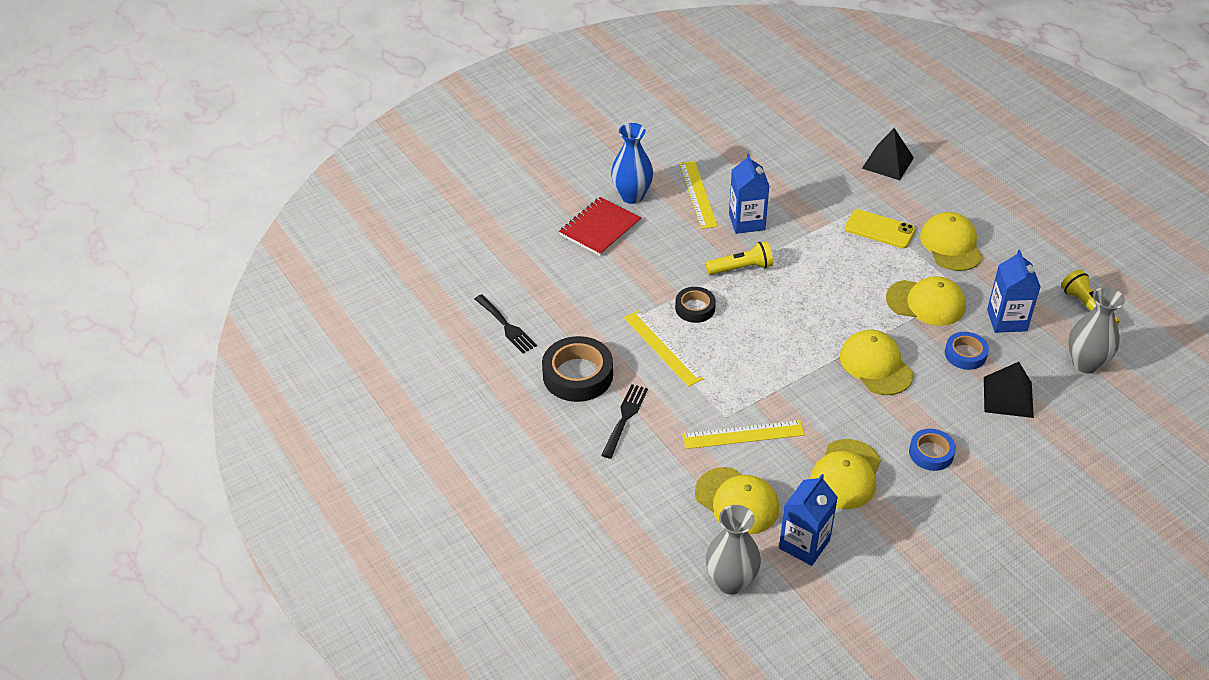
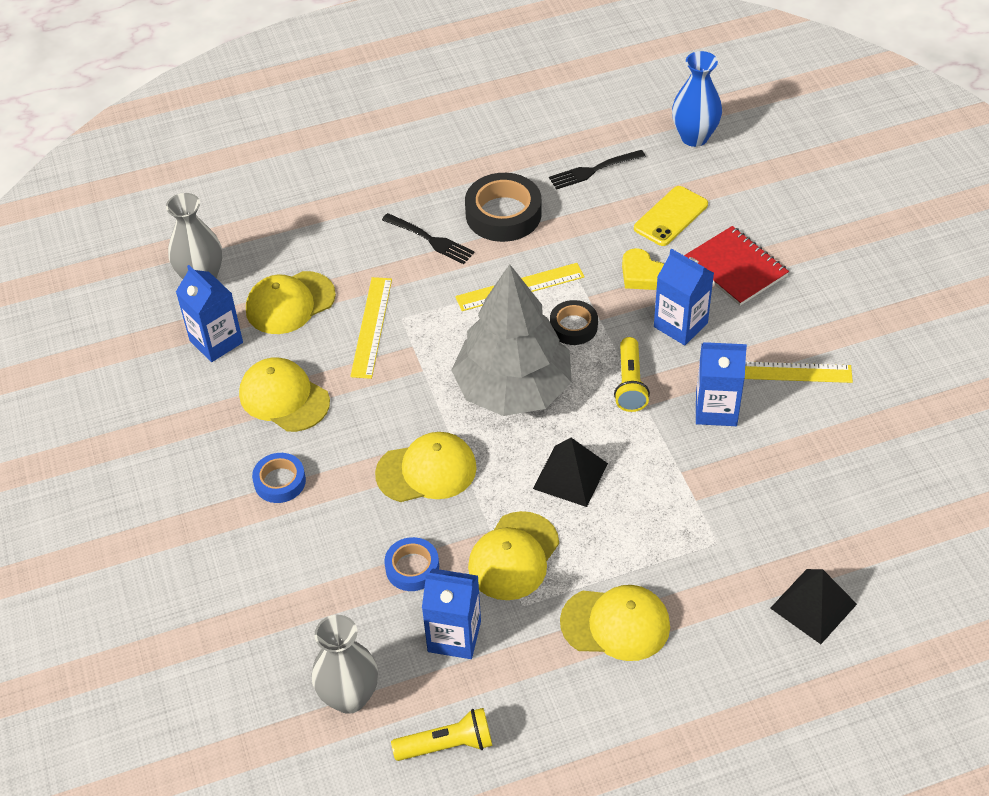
camera: 105 degrees right, 5 degrees up
blue vase [611,123,653,204] -> blue vase moved to [672,51,722,147]
yellow phone [845,209,916,248] -> yellow phone moved to [634,186,708,246]
black pyramid [984,362,1034,418] -> black pyramid moved to [533,438,608,507]
none -> grey tree [452,264,572,416]
none -> yellow heart [622,248,664,290]
none -> blue carton [654,249,714,345]

